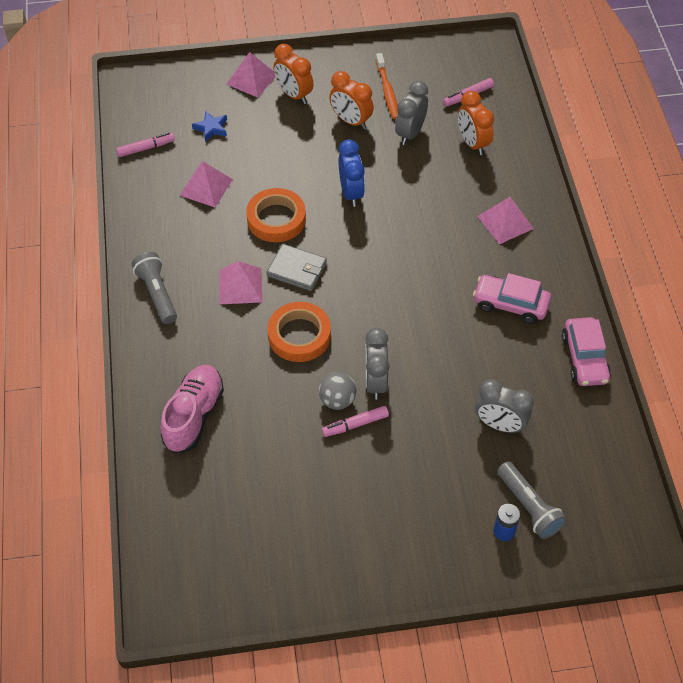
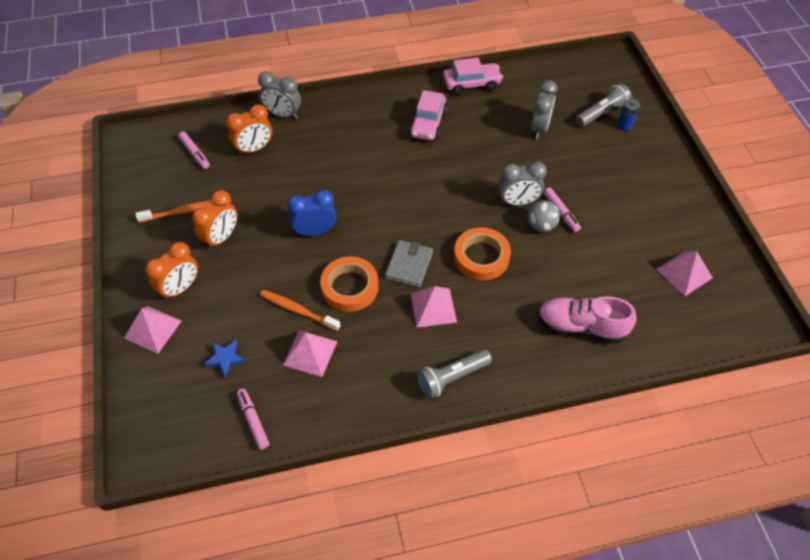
camera: 95 degrees left, 0 degrees up
grey clock [395,81,428,145] -> grey clock moved to [258,71,301,119]
pink pyramid [477,197,534,244] -> pink pyramid moved to [657,251,713,296]
none -> orange toothbrush [260,290,341,331]

